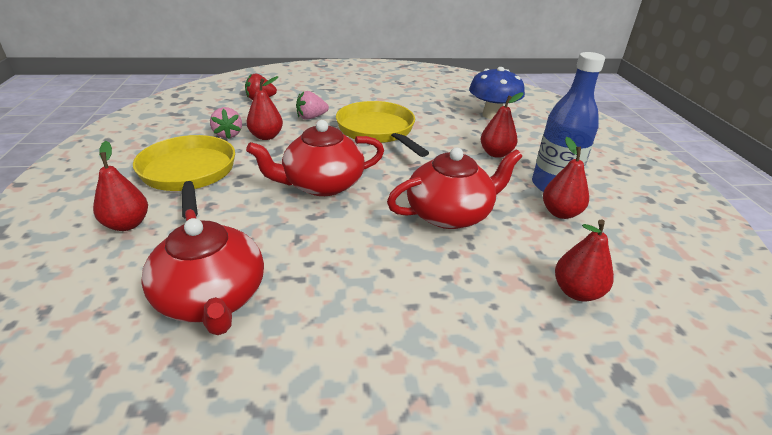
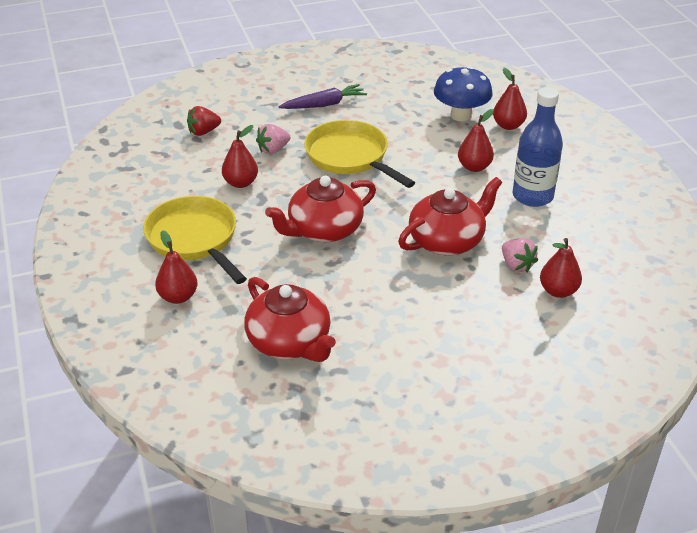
camera: 10 degrees left, 5 degrees up
pink strawberry [210,107,242,139] -> pink strawberry moved to [502,238,538,272]
red pear [543,137,589,219] -> red pear moved to [493,68,527,130]
none -> purple carrot [279,84,367,109]

